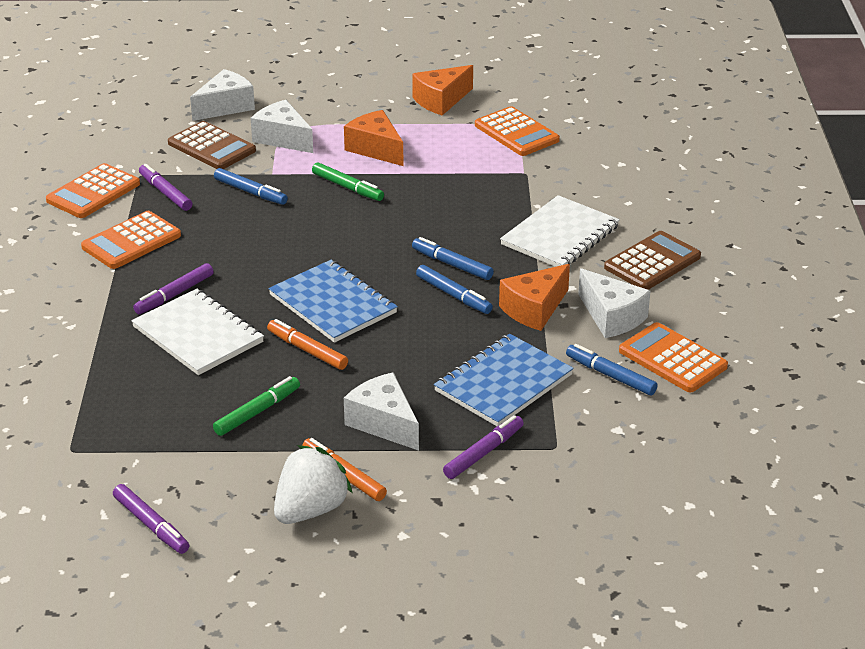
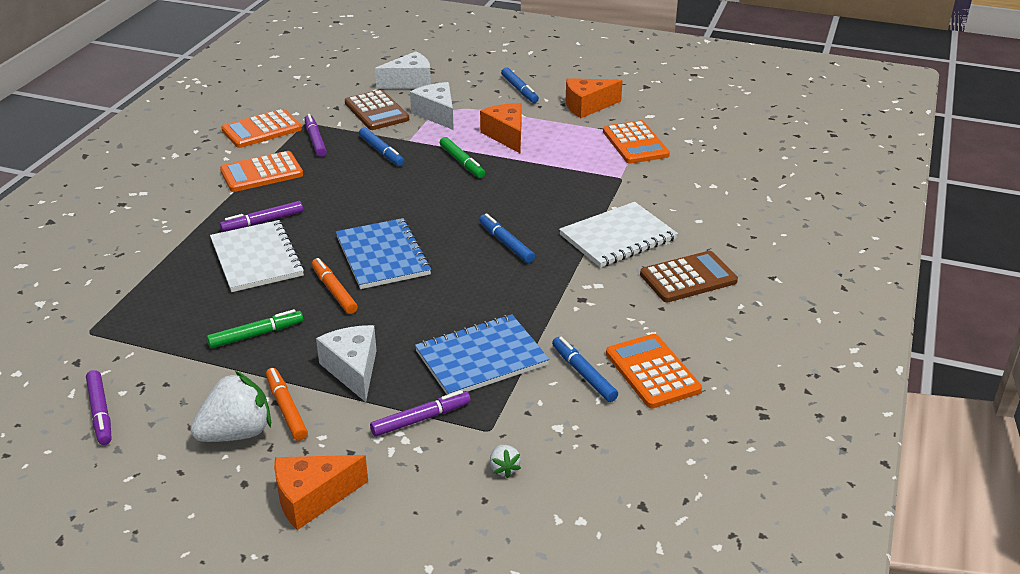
camera: 20 degrees right, 0 degrees up
blue marker [416,265,493,314] -> blue marker moved to [501,67,539,103]
orange cheese [499,264,570,331] -> orange cheese moved to [274,455,368,530]
white cheese [578,268,650,338] -> none
none -> white strawberry [490,445,521,478]

